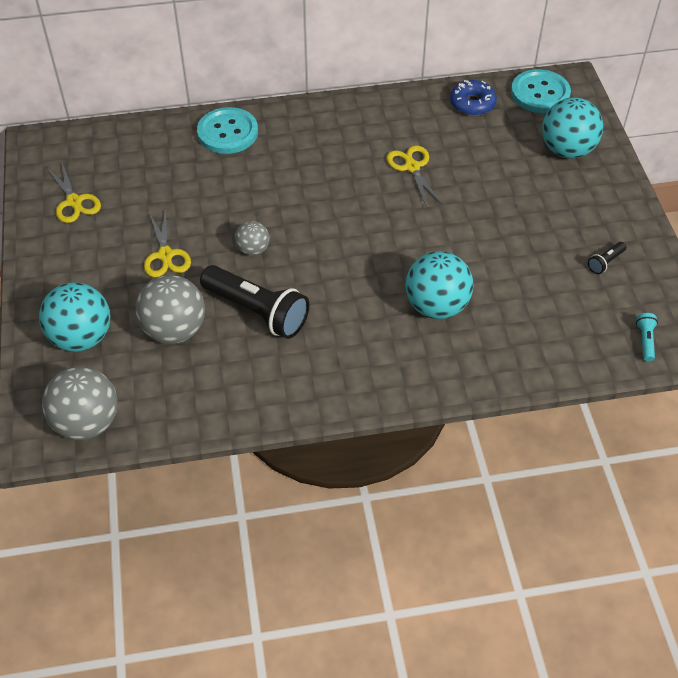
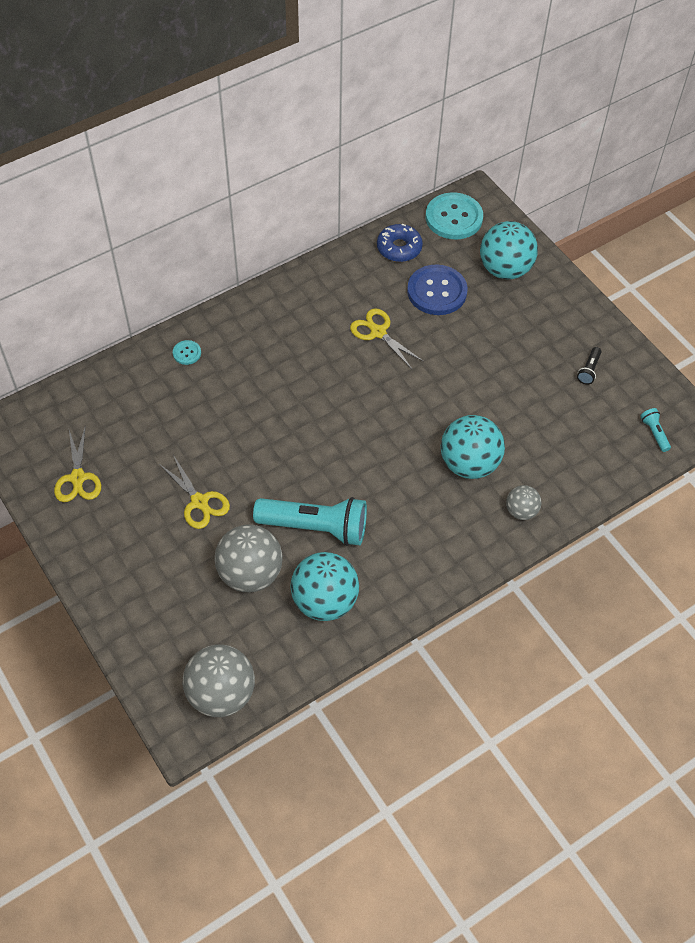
camera: 25 degrees left, 5 degrees up
turquoise ball [39,282,111,352] -> turquoise ball moved to [290,552,359,621]
yellow scissors [46,163,101,223] -> yellow scissors turned 45 degrees clockwise [54,425,101,502]
turquoise button [197,107,258,154] -> turquoise button [173,340,201,365], size x0.46
black flashlight [200,265,309,339] -> turquoise flashlight [253,497,367,546]
grey ball [235,221,270,256] -> grey ball moved to [506,485,542,520]
none -> blue button [407,265,468,315]

